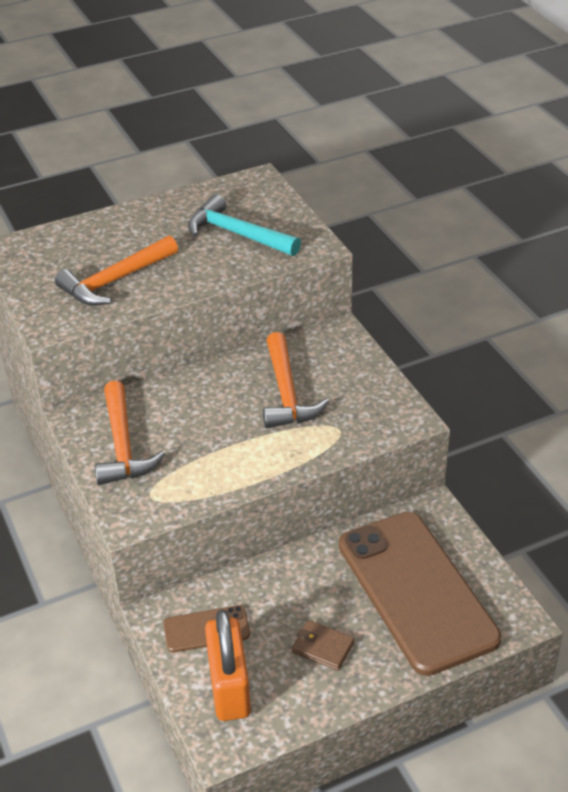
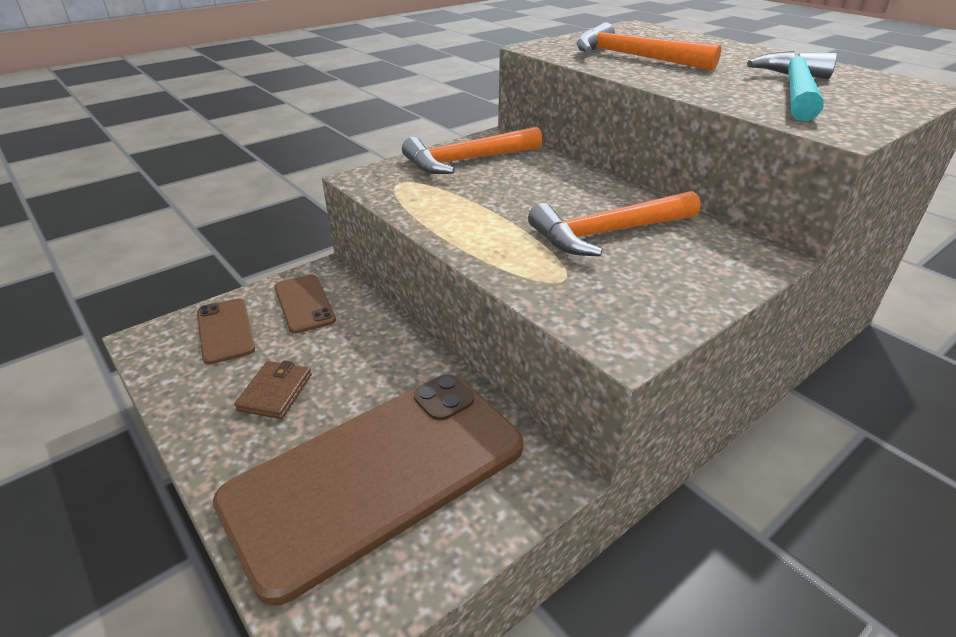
camera: 75 degrees right, 5 degrees down
orange padlock [205,610,251,721] -> brown phone [197,298,255,365]

